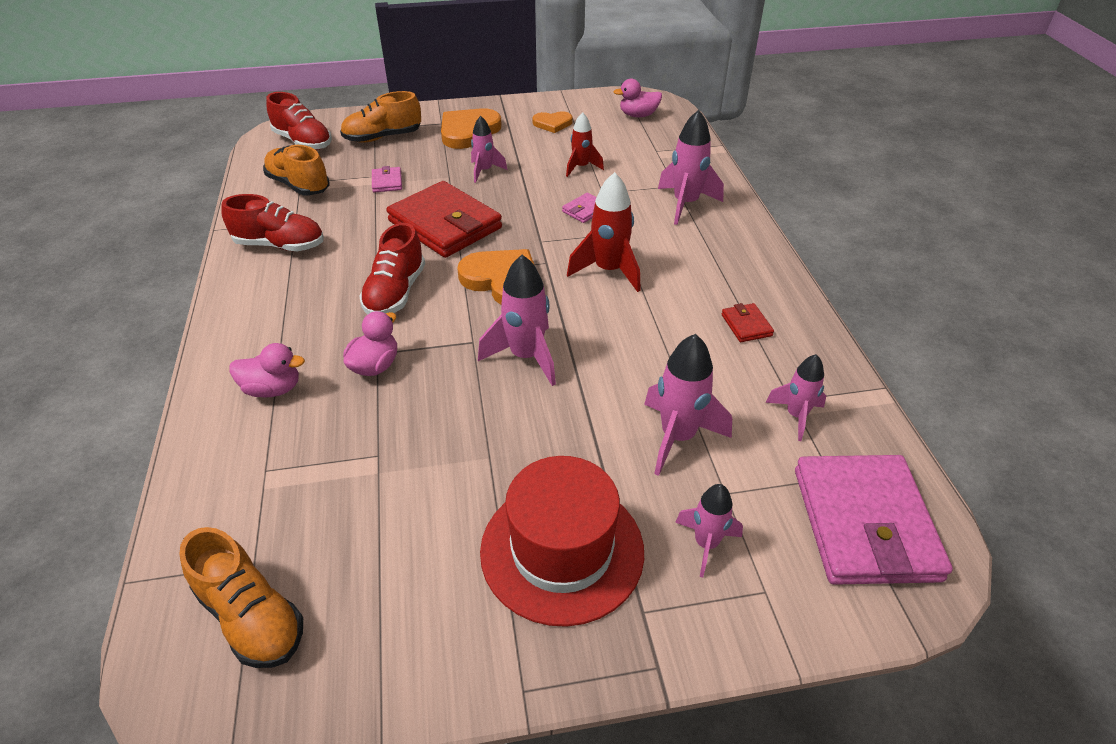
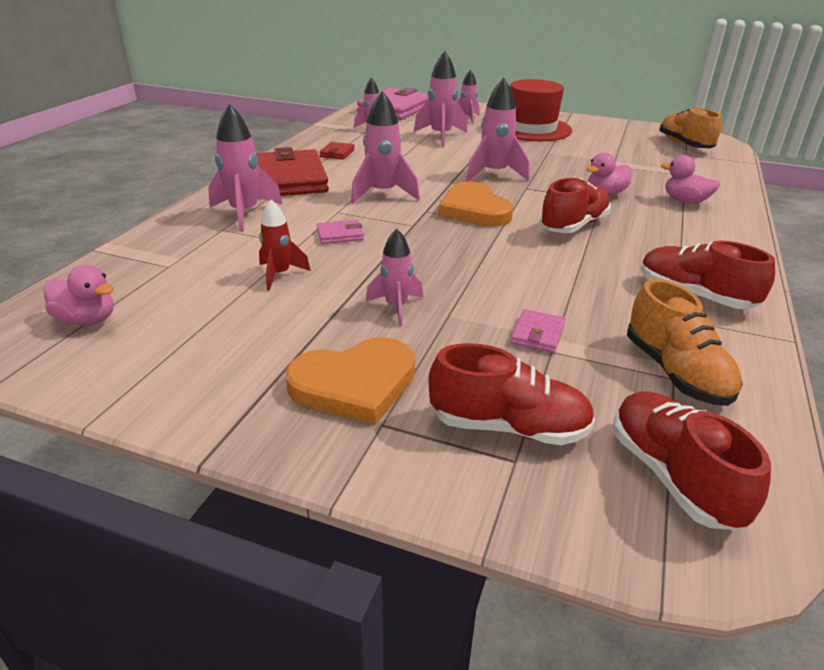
camera: 150 degrees left, 10 degrees down
orange shoe [340,91,421,143] -> red shoe [428,343,595,445]
red wallet [386,181,502,258] -> red wallet moved to [256,147,329,196]
orange heart [532,111,573,133] -> none
red rocket [567,172,641,292] -> pink rocket [351,91,420,204]

